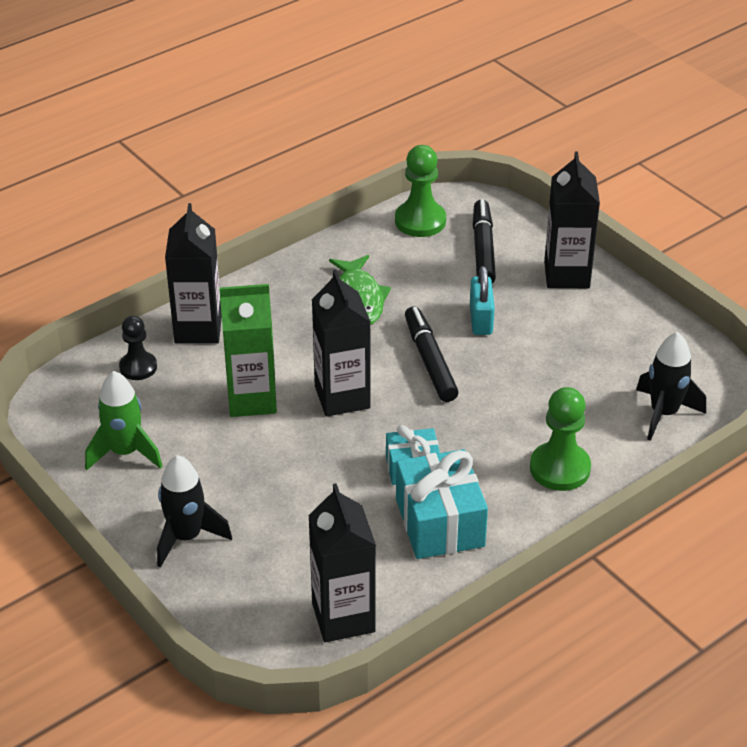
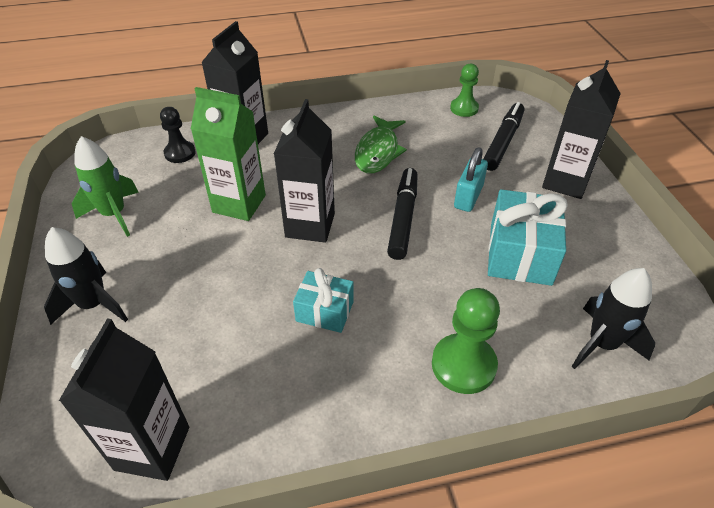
camera: 25 degrees right, 5 degrees up
green pawn [395,145,446,237] -> green pawn [450,63,479,117], size x0.66
turquoise gift [396,449,488,559] -> turquoise gift moved to [488,189,568,286]

